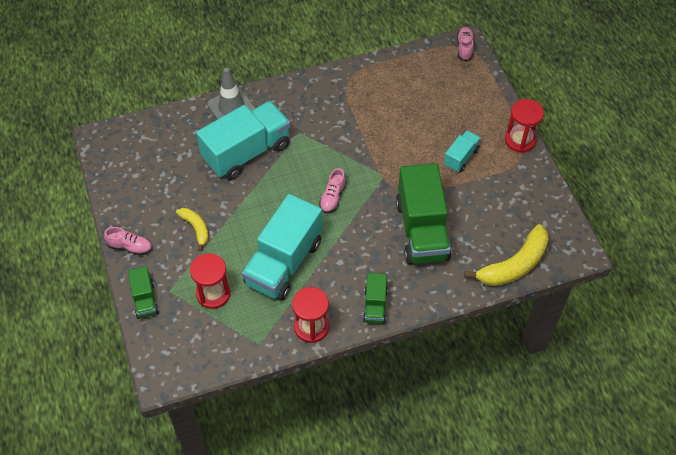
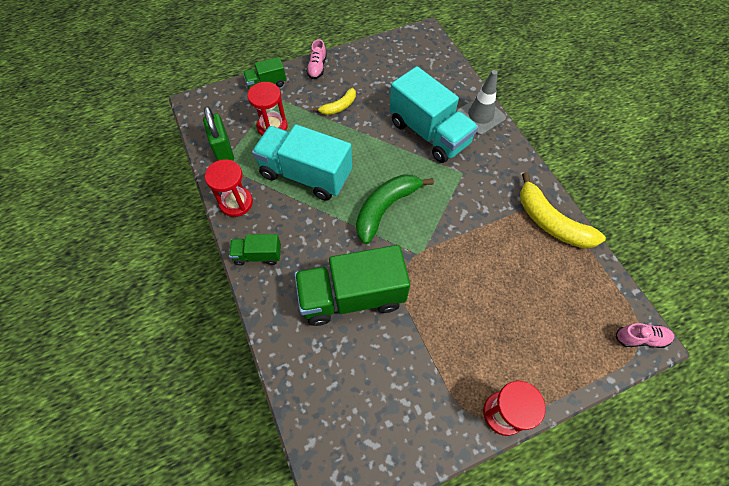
camera: 85 degrees right, 5 degrees up
pink shoe [319,168,346,213] -> green banana [356,174,434,244]
turquoise truck [444,130,481,172] -> none
yellow banana [464,224,549,286] -> yellow banana moved to [520,172,606,248]
none -> green padlock [203,106,234,161]

